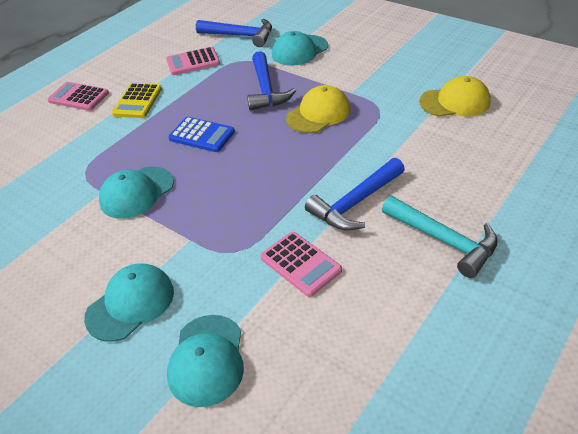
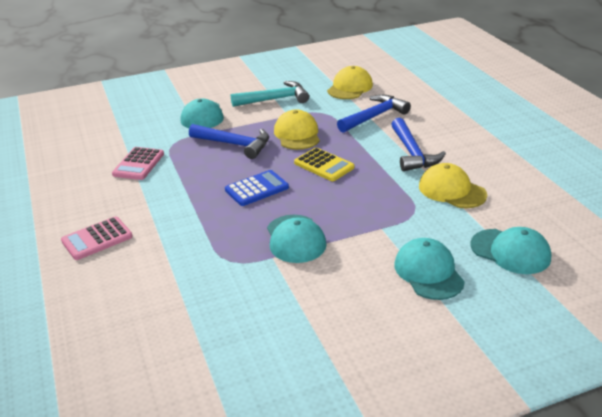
camera: 60 degrees left, 10 degrees down
yellow calculator [112,83,162,118] -> yellow calculator moved to [294,148,354,181]
blue hammer [196,19,272,47] -> blue hammer moved to [337,95,411,133]
pink calculator [260,232,342,297] -> yellow cap [419,163,487,208]
turquoise hammer [382,196,498,278] -> turquoise hammer moved to [231,81,309,107]

